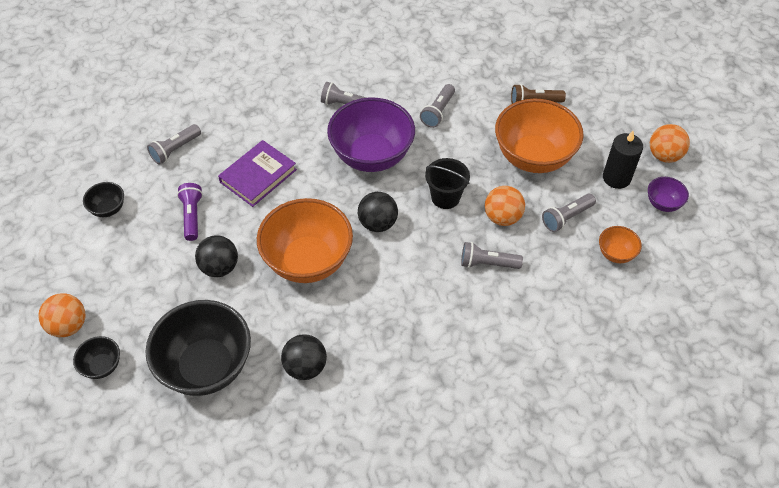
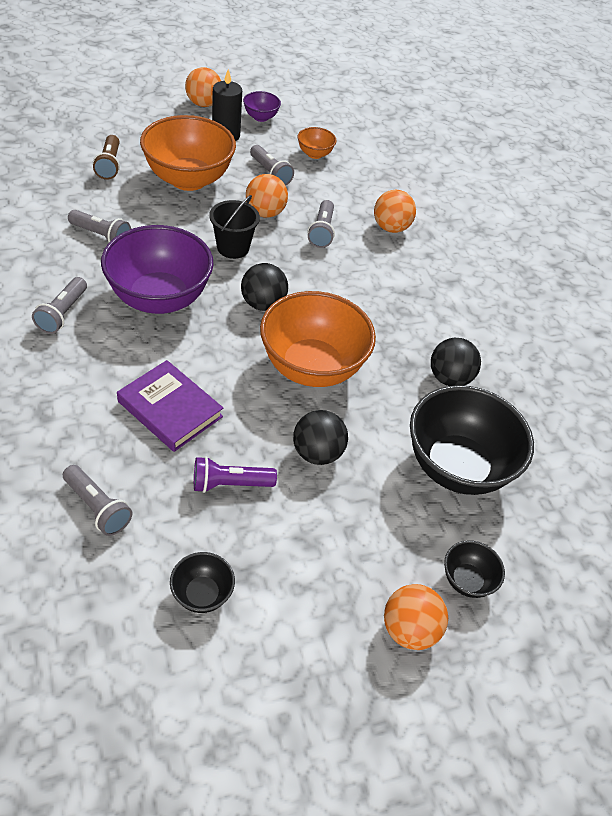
camera: 95 degrees left, 5 degrees down
none -> orange ball [374,190,416,233]

